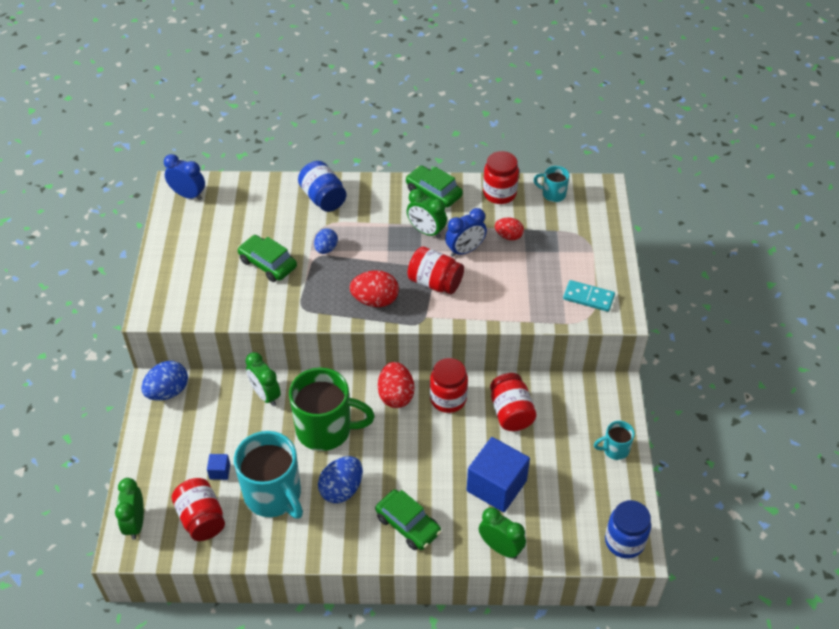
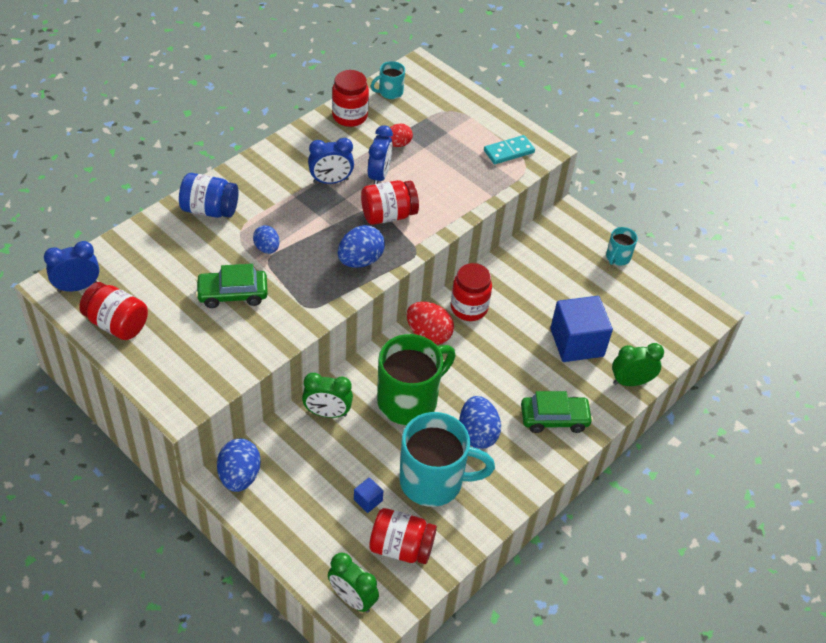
camera: 50 degrees left, 0 degrees up
red egg [350,270,399,307] -> blue egg [338,225,385,268]
green car [406,165,463,208] -> none
green clock [407,189,447,238] -> blue clock [308,138,354,184]
red jar [490,373,536,431] -> red jar moved to [79,282,148,340]
blue jar [605,500,651,559] -> none

